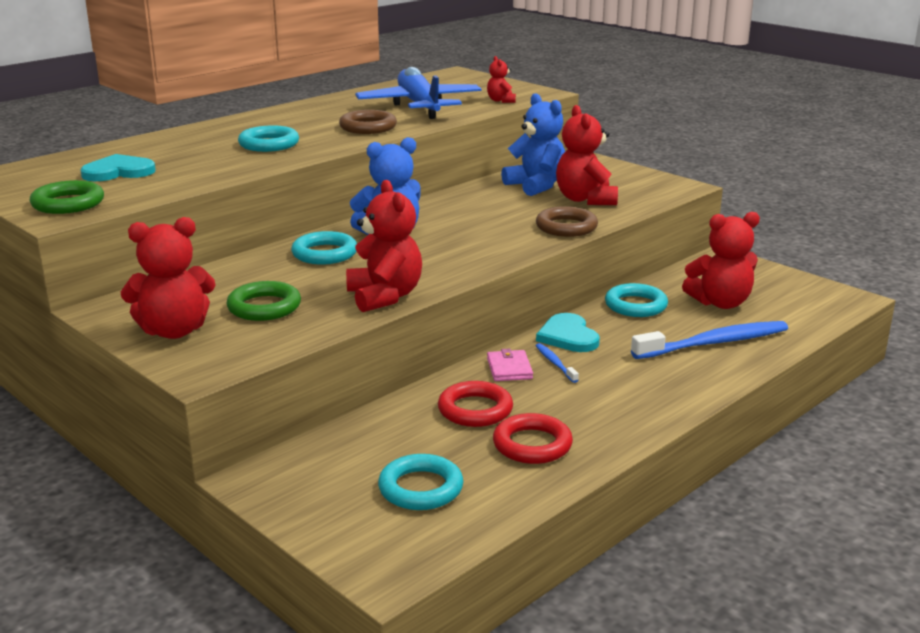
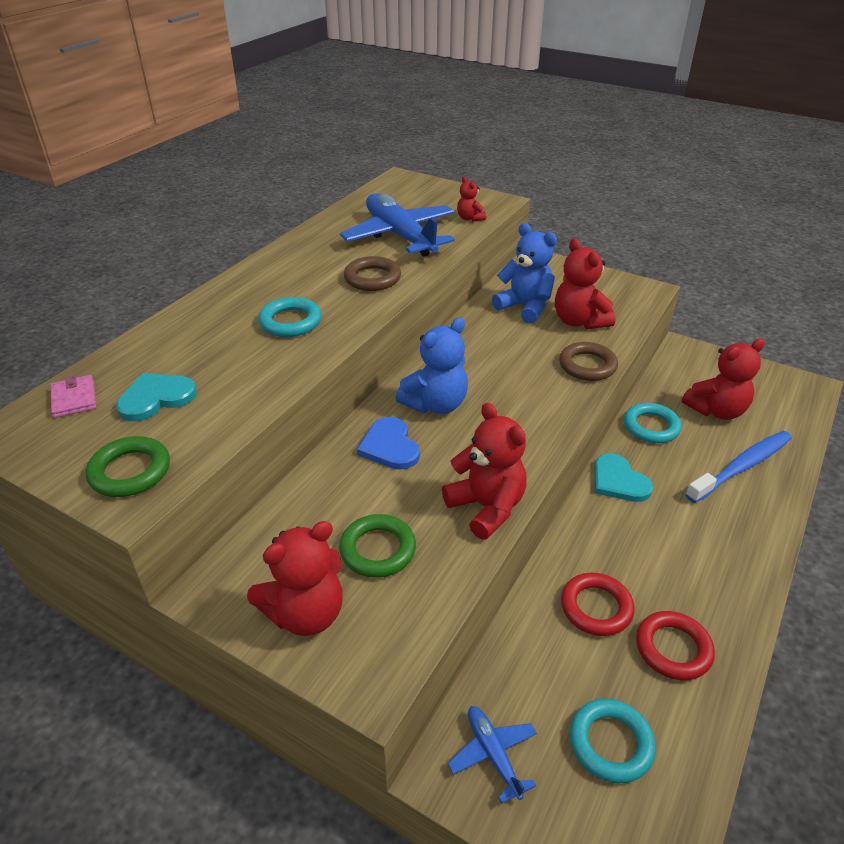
camera: 15 degrees left, 15 degrees up
turquoise ring [291,231,357,264] -> blue heart [357,417,420,470]
pink wallet [487,349,533,381] -> pink wallet moved to [51,375,96,418]
blue toothbrush [535,343,579,383] -> none
none -> blue plane [448,706,537,803]

